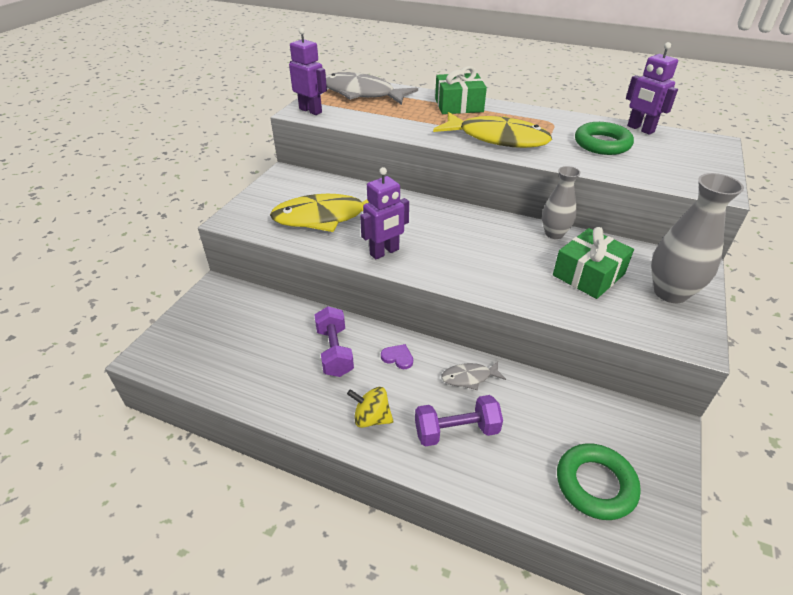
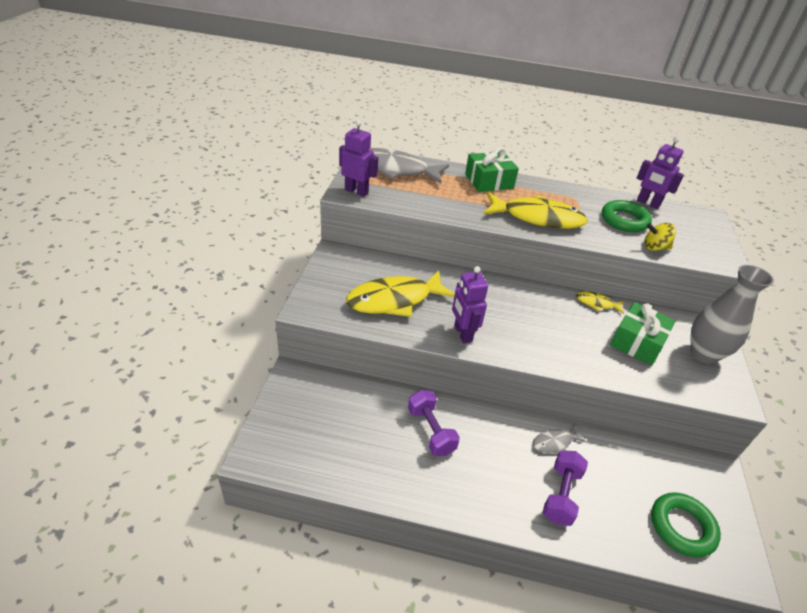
camera: 15 degrees left, 0 degrees up
yellow spinning top [347,387,393,428] -> yellow spinning top moved to [644,223,676,251]
purple robot [360,167,409,260] -> purple robot turned 120 degrees clockwise [452,266,488,343]
purple heart [381,344,413,369] -> none
purple dumbbell [415,395,503,447] -> purple dumbbell turned 45 degrees counterclockwise [542,450,588,526]
grey vase [542,166,581,239] -> yellow fish [576,291,624,314]

